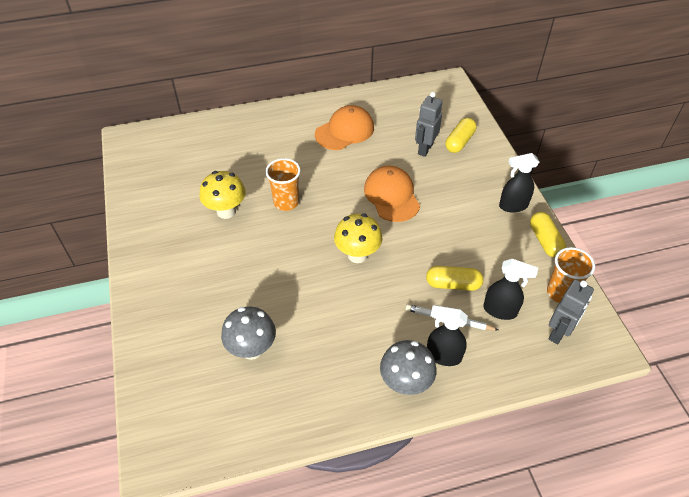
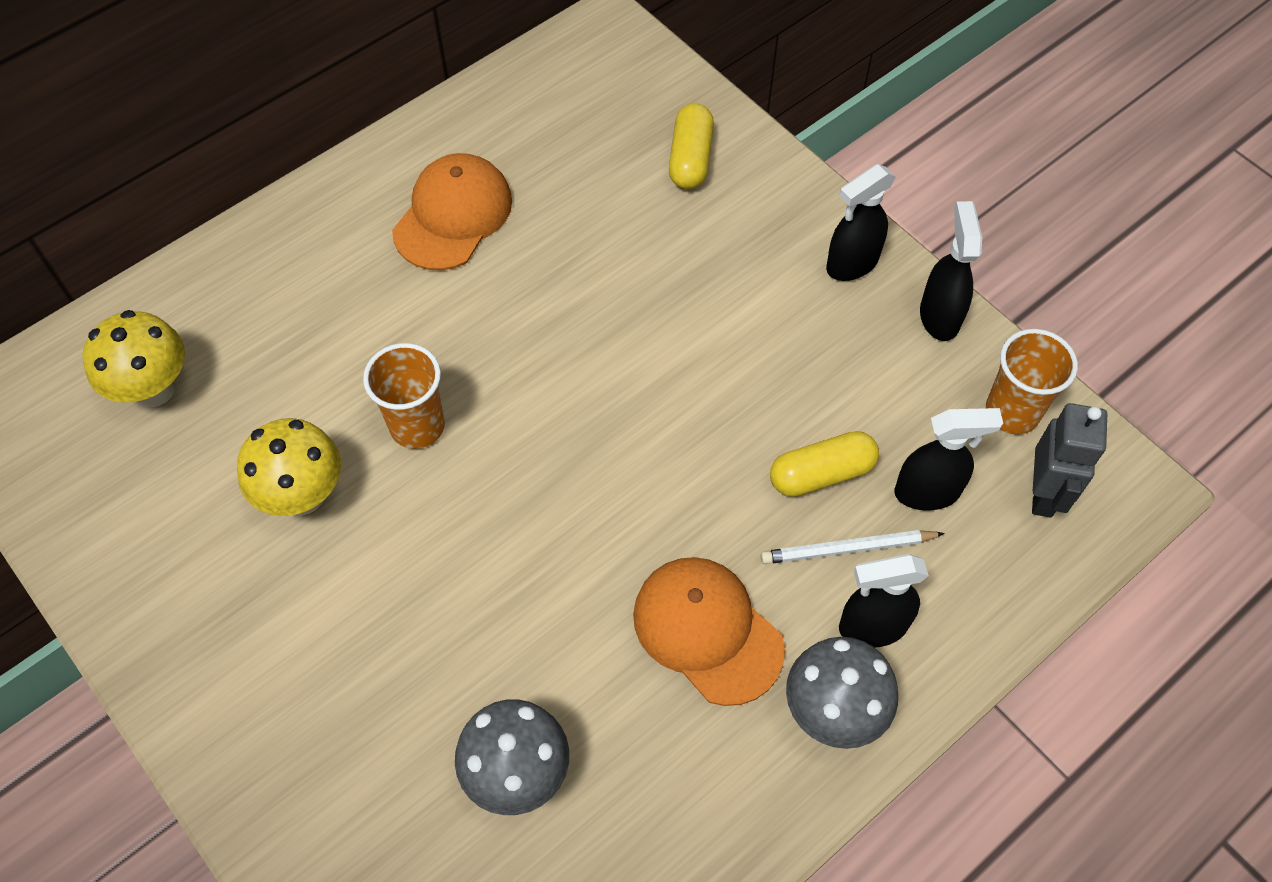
camera: 25 degrees left, 10 degrees up
yellow mushroom [334,213,382,263] -> yellow mushroom moved to [83,310,185,407]
orange cap [364,165,420,222] -> orange cap moved to [633,557,785,706]
grey robot [415,92,443,157] -> none
yellow capsule [530,212,566,257] -> black spray bottle [920,201,982,341]

